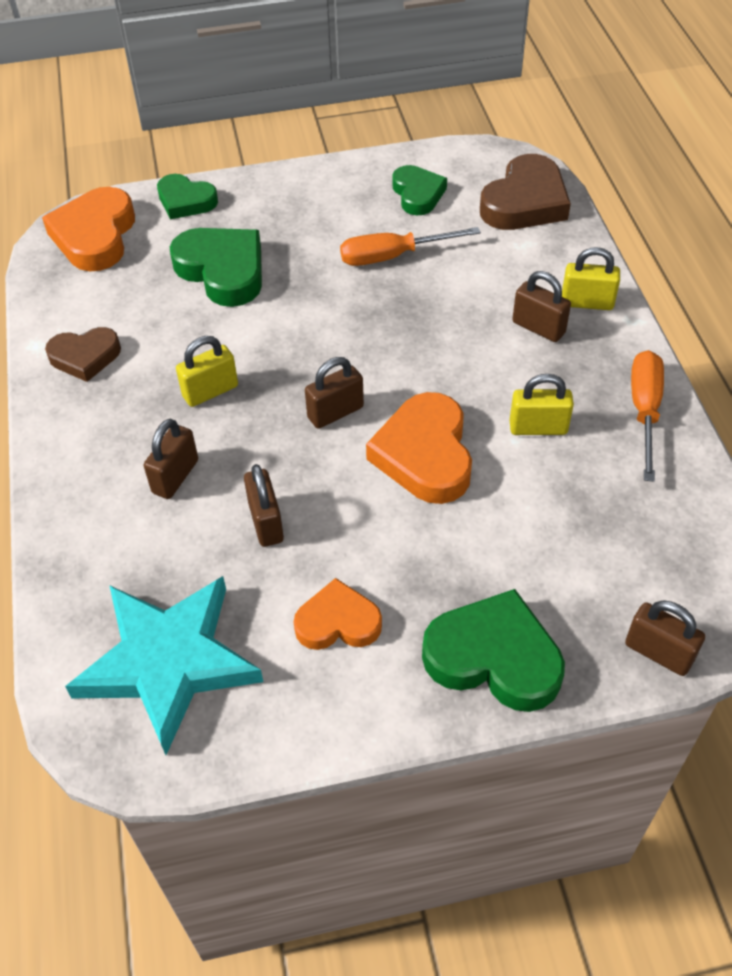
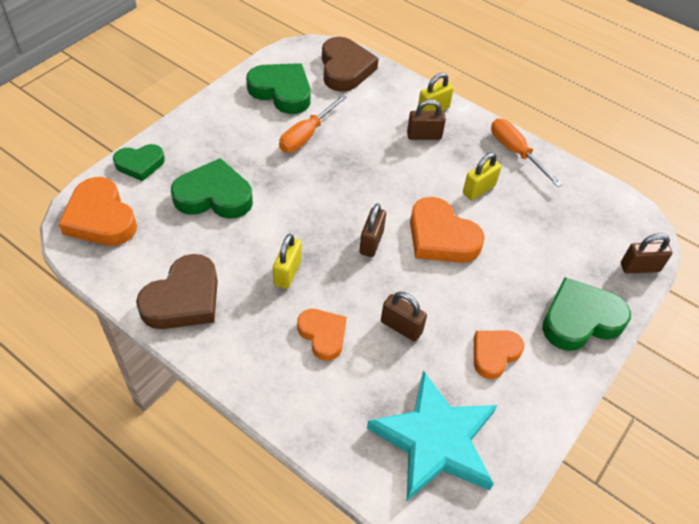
camera: 45 degrees left, 0 degrees up
brown heart [45,327,121,382] -> brown heart [136,254,218,329], size x1.58
brown padlock [144,419,198,499] -> orange heart [297,309,346,361]
green heart [392,165,447,215] -> green heart [246,63,311,114], size x1.58

